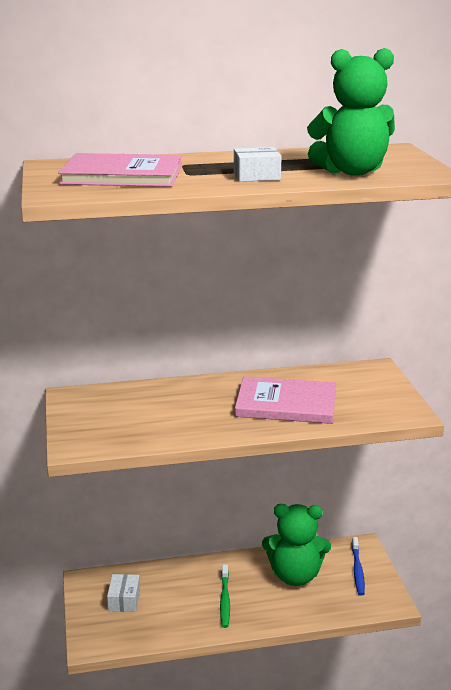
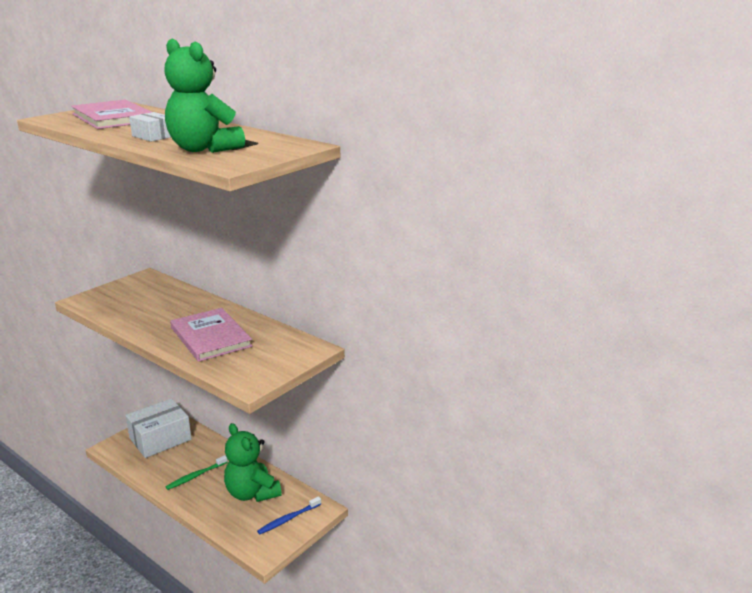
camera: 50 degrees right, 0 degrees up
white box [107,574,140,612] -> white box [125,398,192,458], size x1.99

